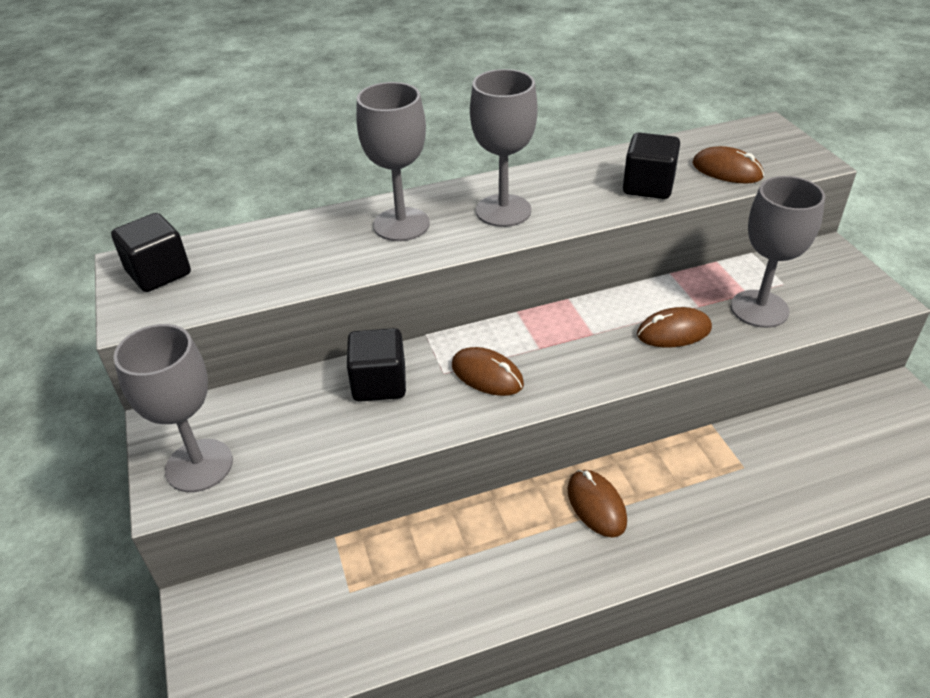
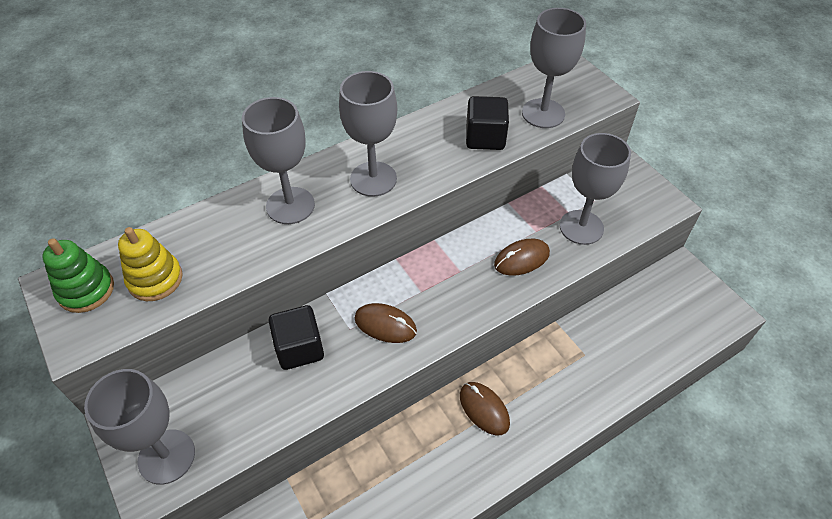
camera: 15 degrees left, 10 degrees up
black cube [111,213,191,292] -> green stacking toy [42,238,114,313]
brown mouse [692,146,764,183] -> grey goblet [522,8,586,128]
none -> yellow stacking toy [118,227,183,301]

